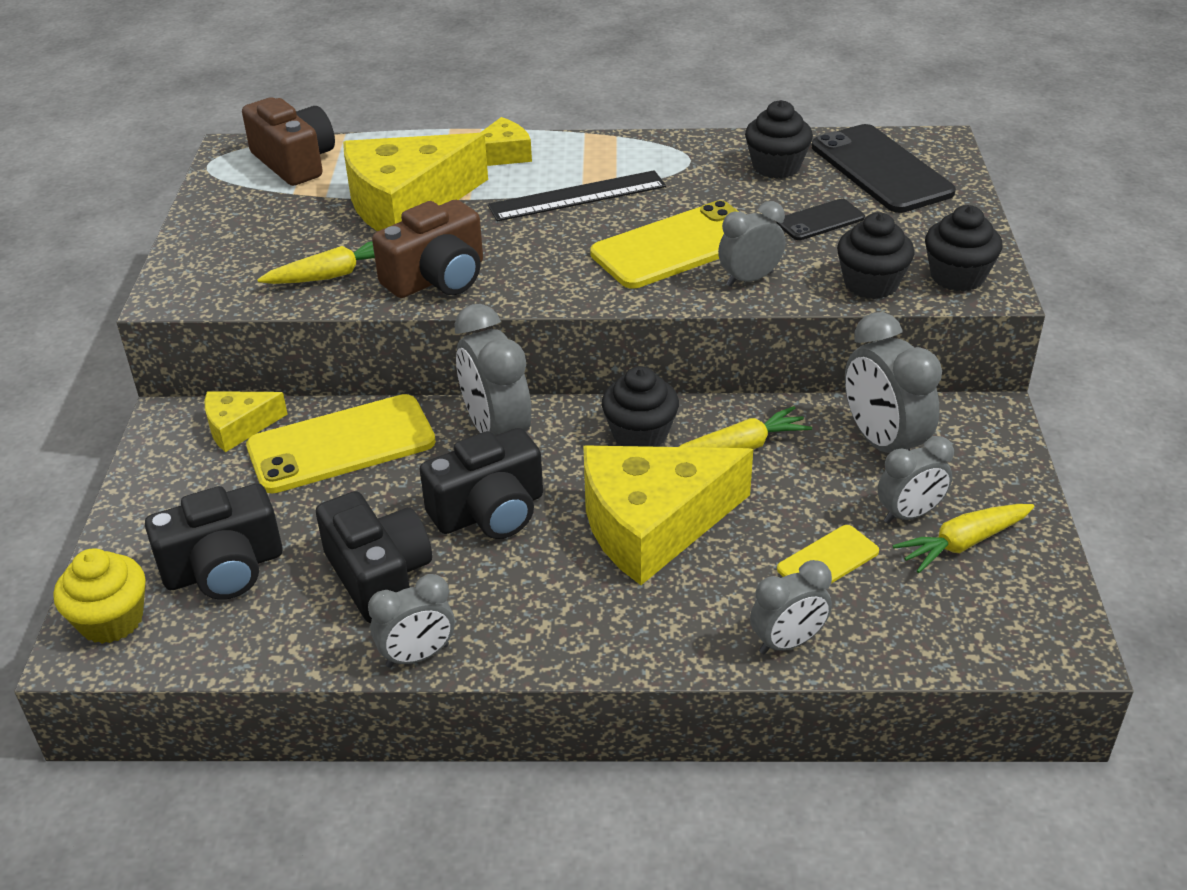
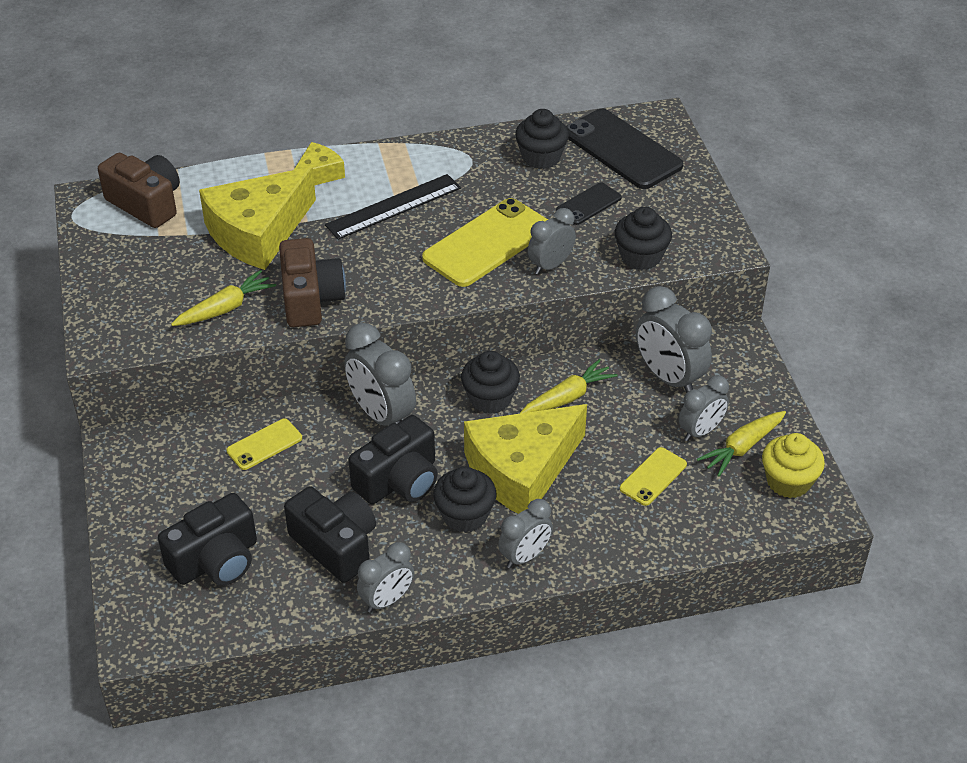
camera: 15 degrees left, 5 degrees up
yellow cupcake [54,549,145,644] -> yellow cupcake moved to [762,433,825,498]
yellow cheese [205,391,288,452] -> none
yellow phone [246,394,436,494] -> yellow phone [226,418,302,470], size x0.52
brown camera [372,200,483,298] -> brown camera turned 45 degrees counterclockwise [279,238,346,327]
grey clock [750,560,832,654] -> grey clock moved to [498,499,553,569]
black cupcake [925,205,1002,291] -> black cupcake moved to [433,467,496,533]

